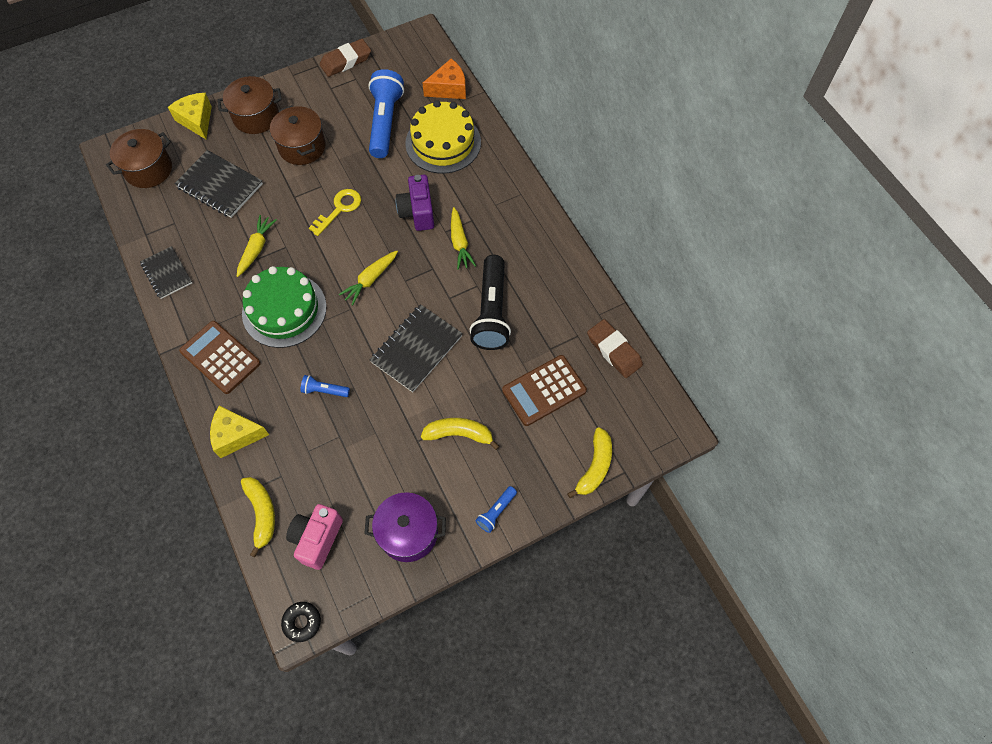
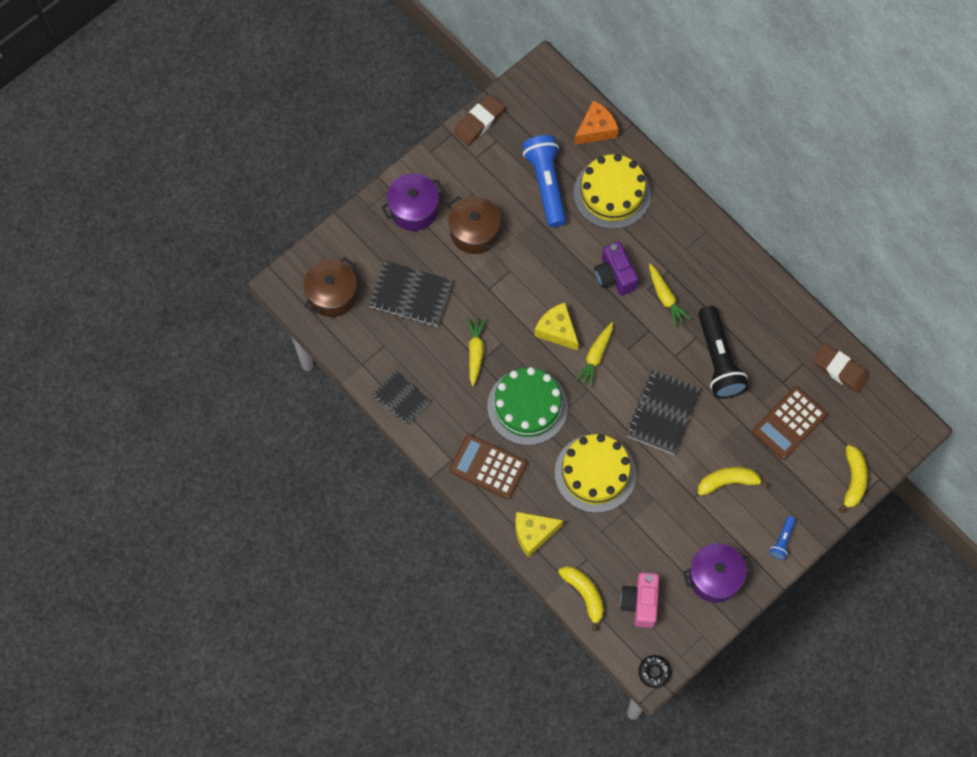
camera: 15 degrees left, 5 degrees up
yellow cheese [168,93,212,139] -> yellow cheese moved to [534,302,579,350]
brown pot [217,76,282,134] -> purple pot [381,173,445,231]
blue flashlight [301,375,350,397] -> yellow cake [555,434,636,513]
yellow key [309,189,361,236] -> none

